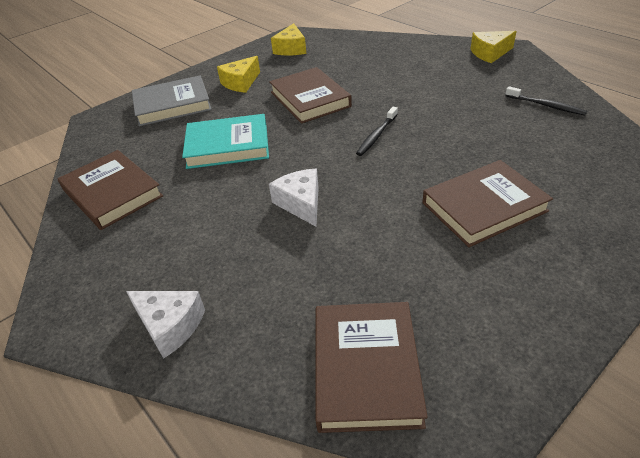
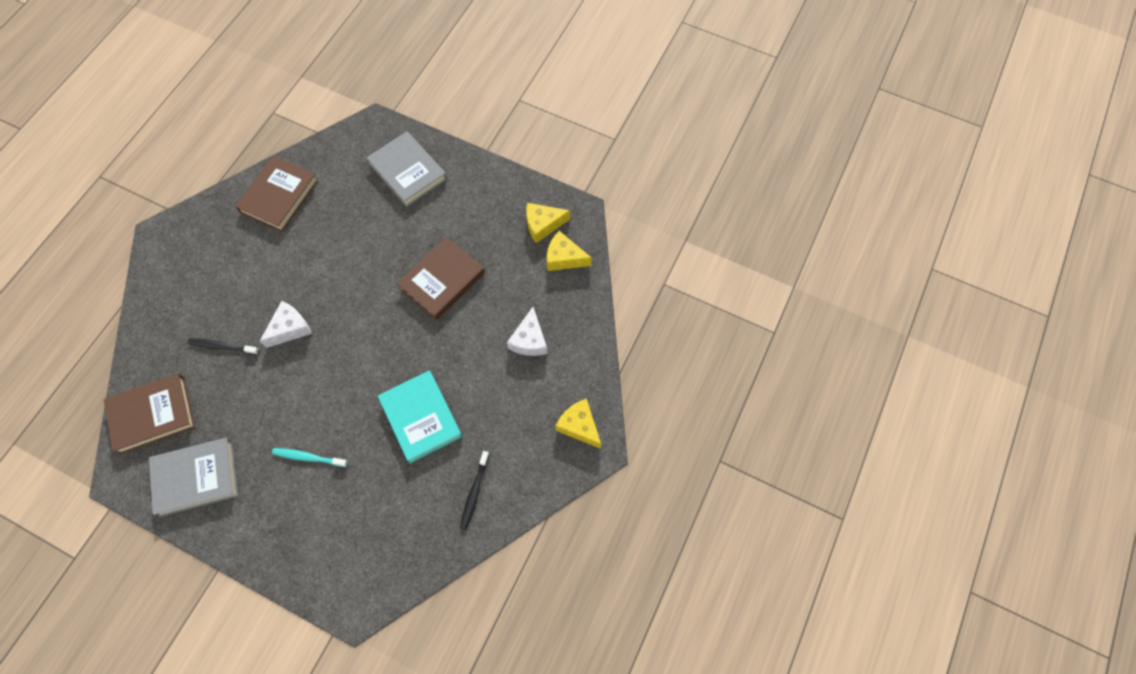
camera: 65 degrees right, 25 degrees up
white cheese [126,291,205,359] -> white cheese moved to [507,307,547,356]
turquoise book [182,114,269,169] -> turquoise book moved to [378,371,462,463]
yellow cheese [217,56,260,93] -> yellow cheese moved to [547,231,592,271]
black toothbrush [356,106,398,156] -> black toothbrush moved to [187,338,260,355]
brown book [422,160,553,247] -> turquoise toothbrush [272,448,348,467]
none -> grey book [149,438,238,517]

